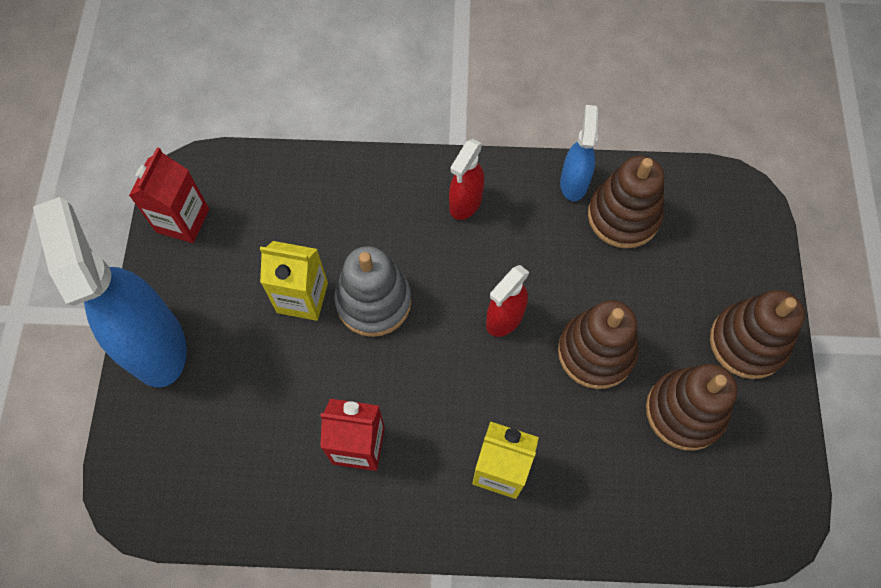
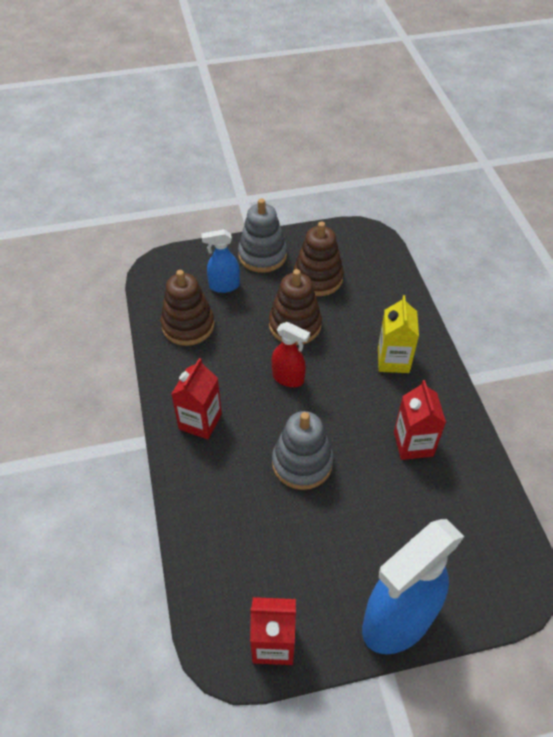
camera: 105 degrees left, 15 degrees down
yellow carton [260,241,328,321] -> none
red spray bottle [449,139,484,220] -> red carton [171,358,222,439]
blue spray bottle [560,105,598,201] -> blue spray bottle moved to [201,229,240,293]
brown stacking toy [710,290,805,379] -> grey stacking toy [238,199,287,273]

